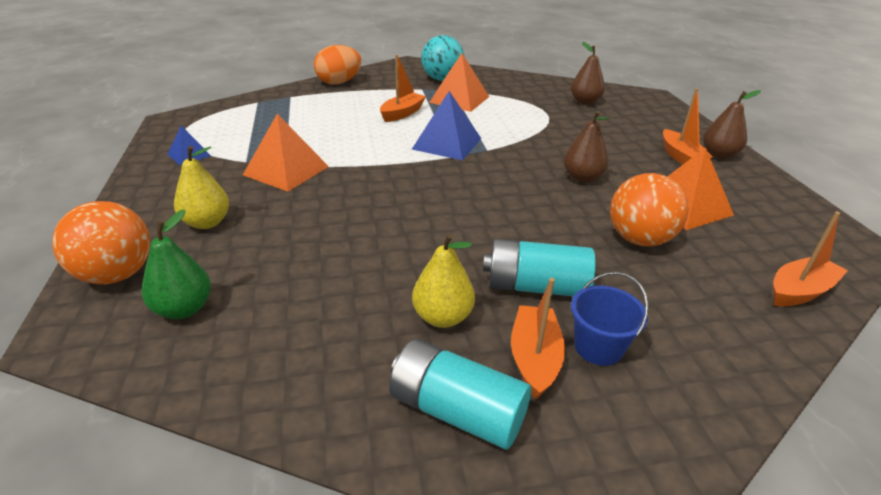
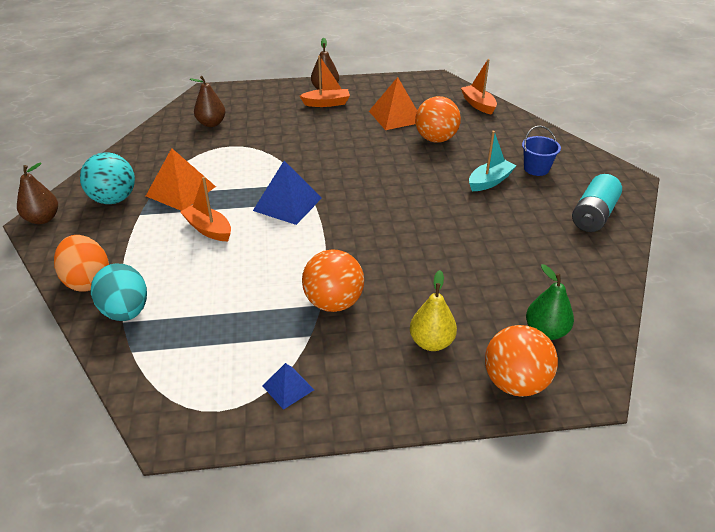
camera: 85 degrees left, 5 degrees up
orange pyramid [243,114,329,192] -> orange ball [302,249,364,312]
yellow pear [412,234,475,328] -> none
turquoise battery [483,239,596,296] -> turquoise boat [469,131,516,191]
orange boat [511,278,565,399] -> none
brown pear [564,111,610,183] -> brown pear moved to [17,162,58,224]
none -> turquoise egg [91,263,147,321]

